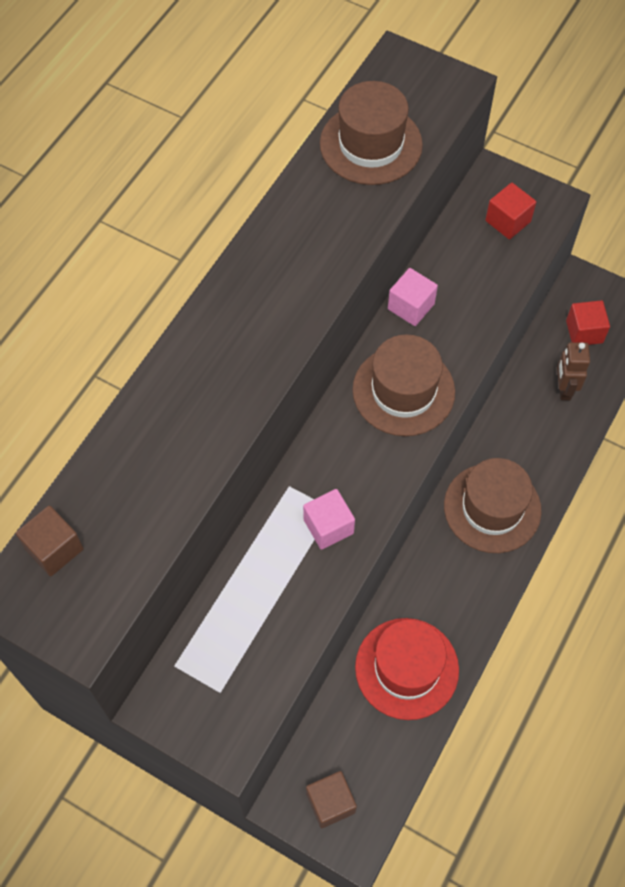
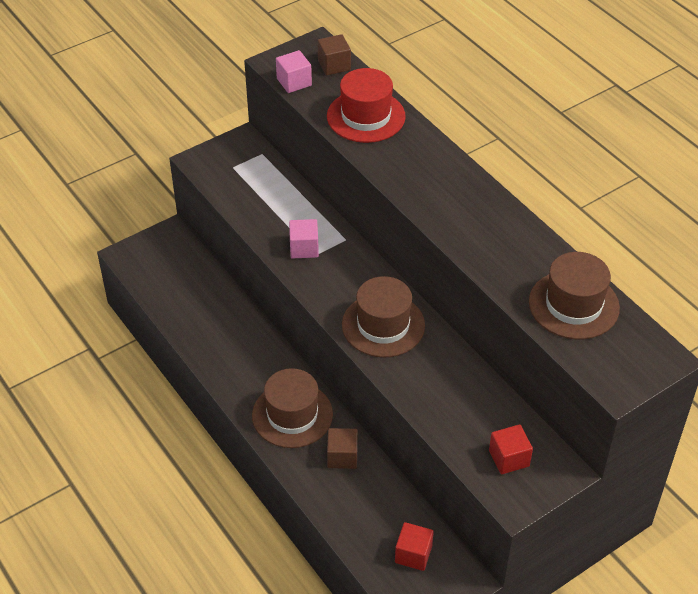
camera: 115 degrees right, 15 degrees down
brown cube [306,771,357,828] -> brown cube moved to [327,428,358,469]
red hat [355,618,459,720] -> red hat moved to [327,68,406,143]
pink cube [388,268,438,326] -> pink cube moved to [276,50,312,93]
brown robot [557,342,590,400] -> none

